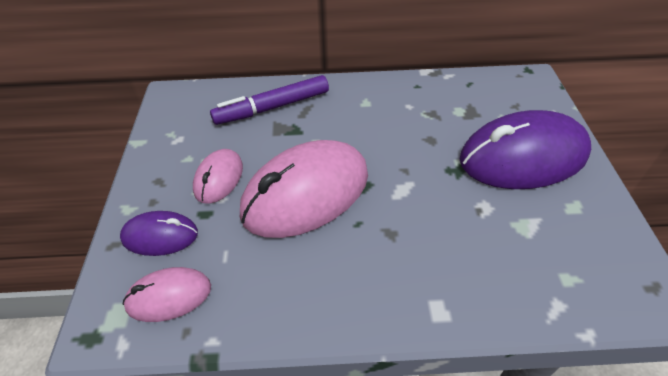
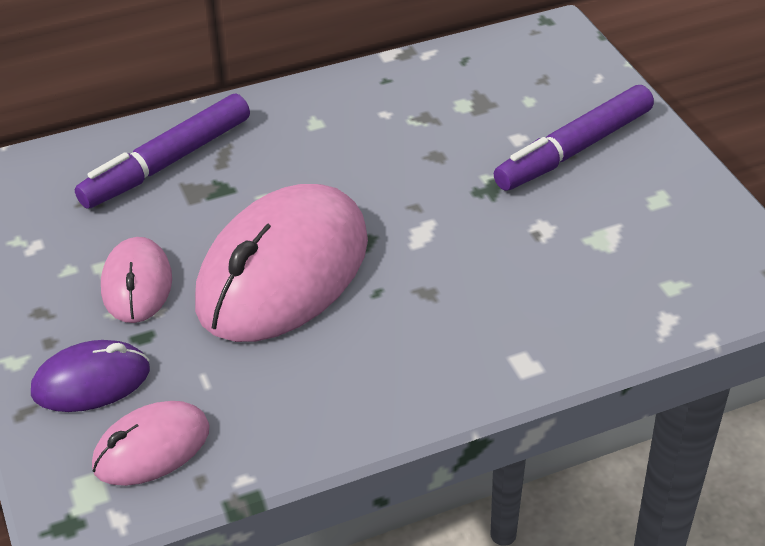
camera: 20 degrees left, 5 degrees down
purple mouse [460,110,591,189] -> purple marker [494,85,654,190]

